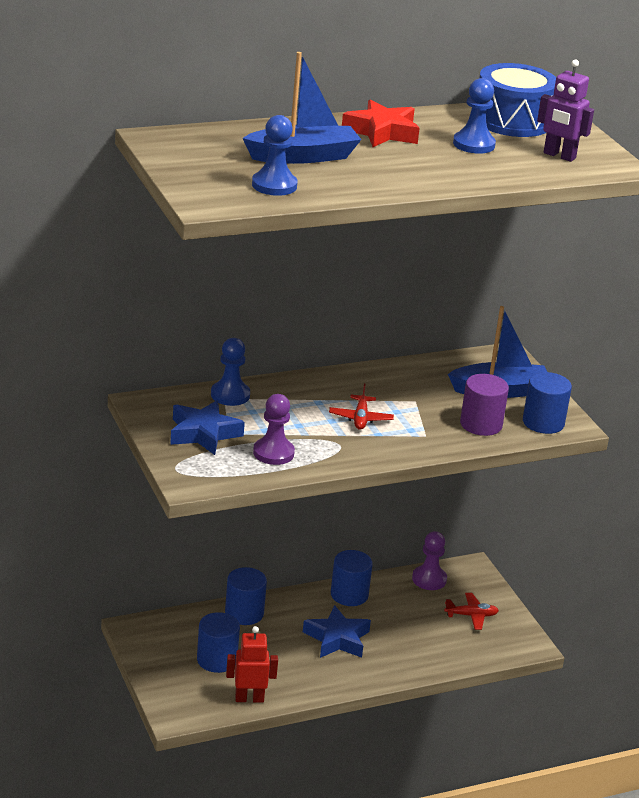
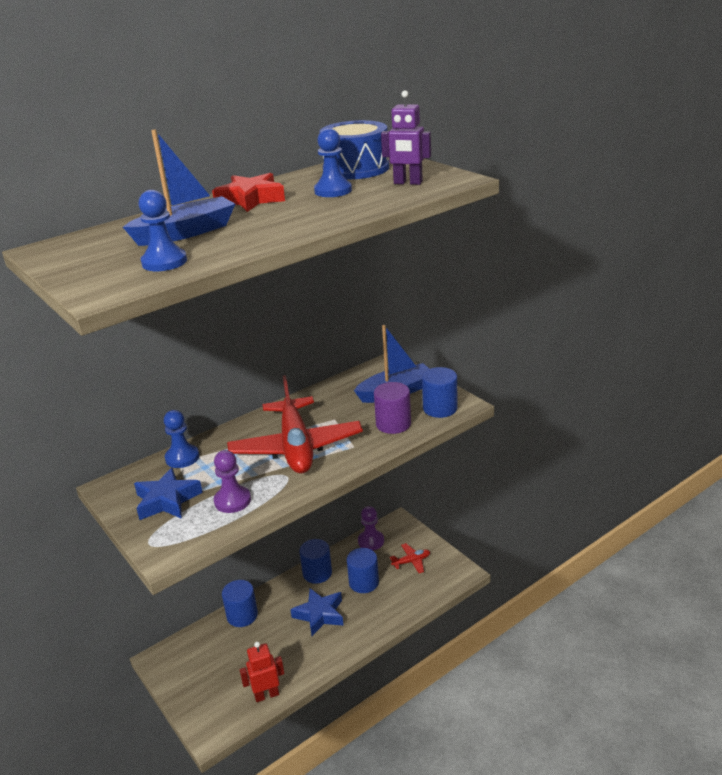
camera: 10 degrees left, 0 degrees up
blue cylinder [197,612,240,673] -> blue cylinder moved to [347,548,379,593]
red plane [329,383,394,430] -> red plane [227,375,363,473], size x2.43

